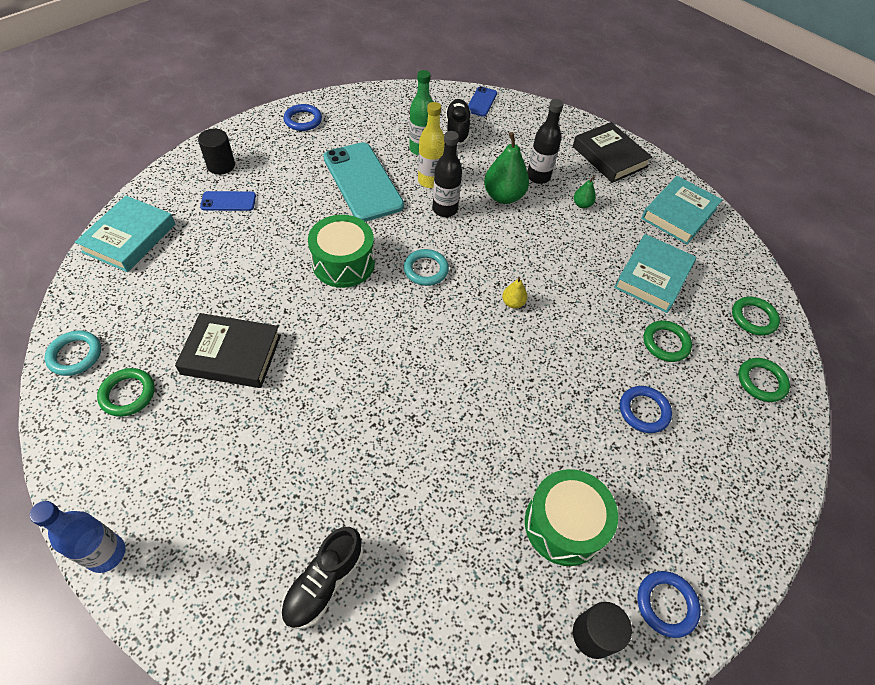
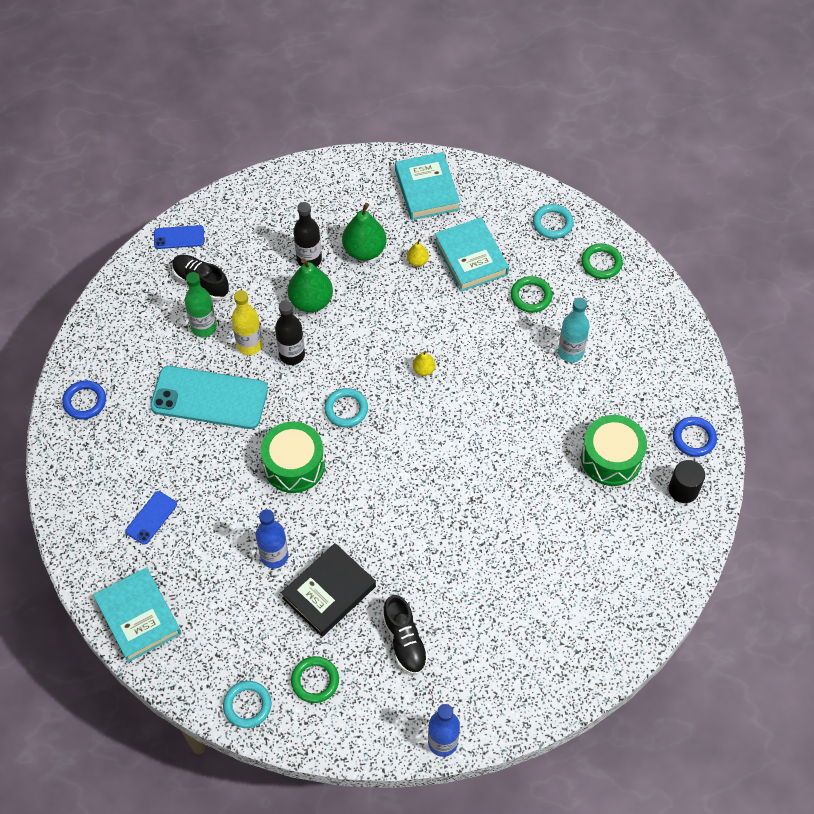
camera: 50 degrees left, 5 degrees up
black cylinder [198,129,235,175] -> none
black shoe [281,527,363,629] -> black shoe moved to [382,595,428,675]
blue phone [468,86,497,117] -> blue phone turned 60 degrees counterclockwise [154,225,204,249]
black book [573,122,652,183] -> none
green pear [574,176,596,208] -> green pear [342,203,386,261], size x2.02
blue ring [620,386,672,433] -> turquoise bottle [558,298,589,362]
green ring [732,297,780,336] -> turquoise ring [533,204,574,239]
none -> blue bottle [256,509,289,568]
none -> yellow pear [407,239,429,267]

